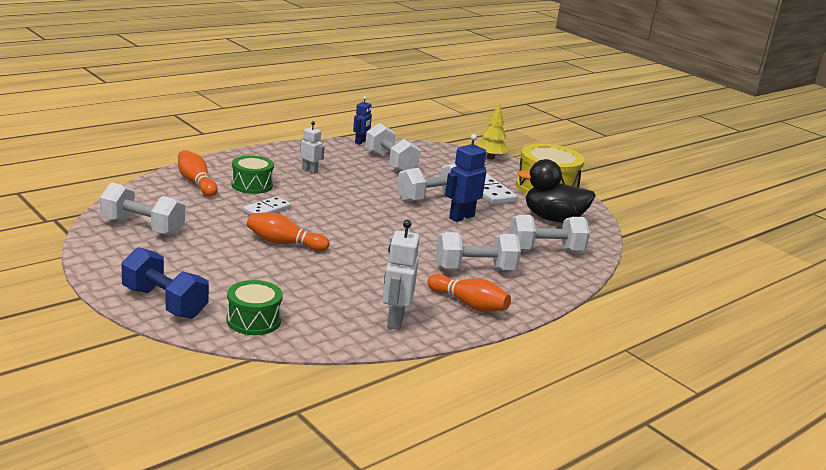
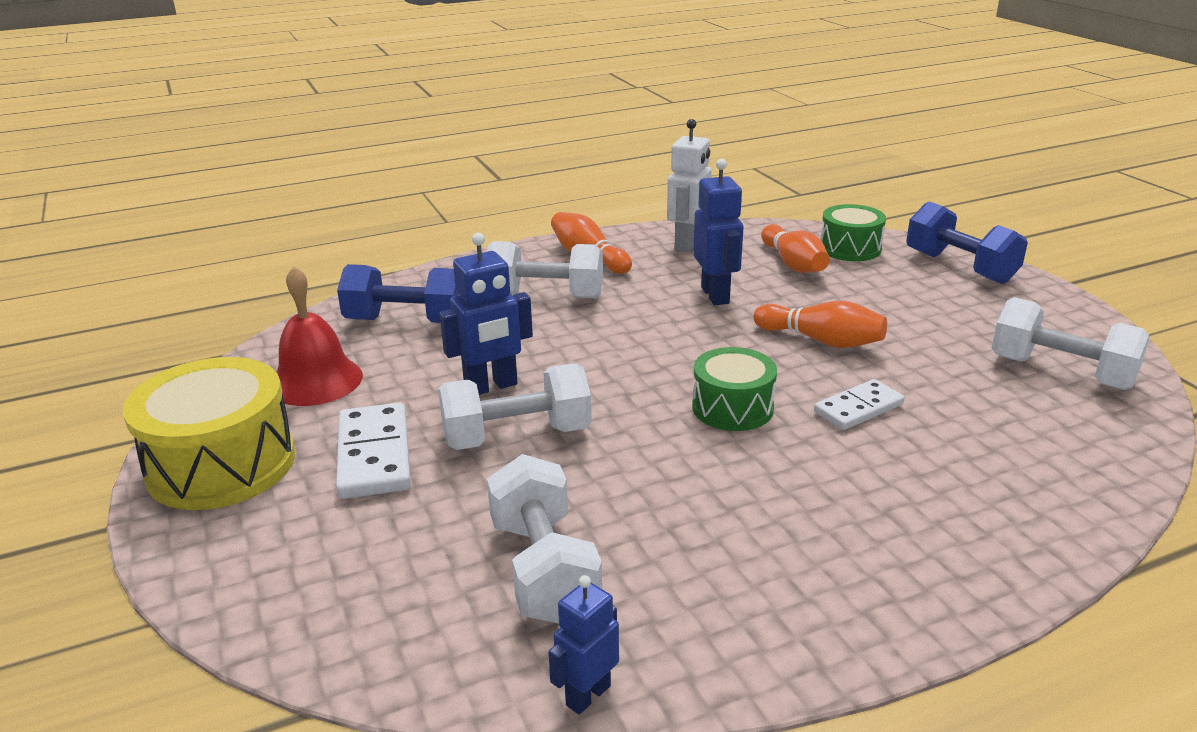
camera: 160 degrees left, 5 degrees up
orange bowling pin [178,150,218,197] -> orange bowling pin moved to [761,224,830,273]
green drum [231,155,274,194] -> green drum moved to [692,347,777,431]
white robot [300,121,325,174] -> none
yellow tree [477,102,508,160] -> none
white dumbbell [508,215,590,252] -> blue dumbbell [337,264,459,323]
black duck [517,159,596,223] -> red bell [277,266,363,406]
none -> blue robot [693,159,744,305]

